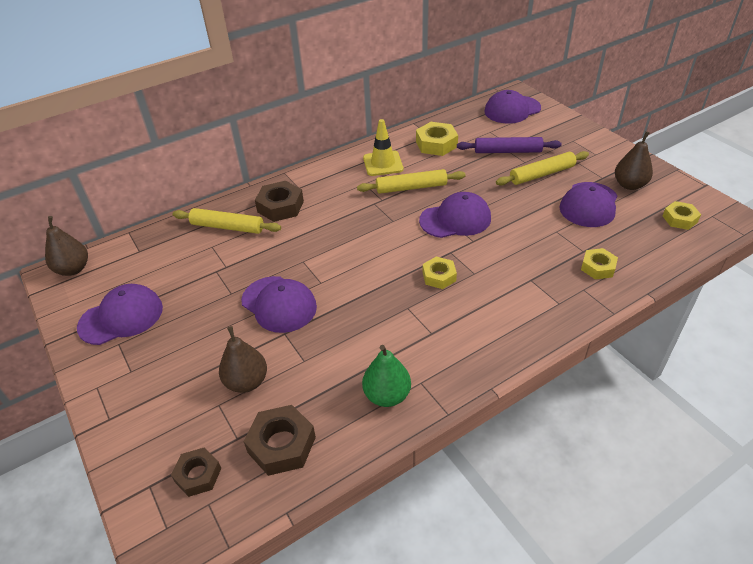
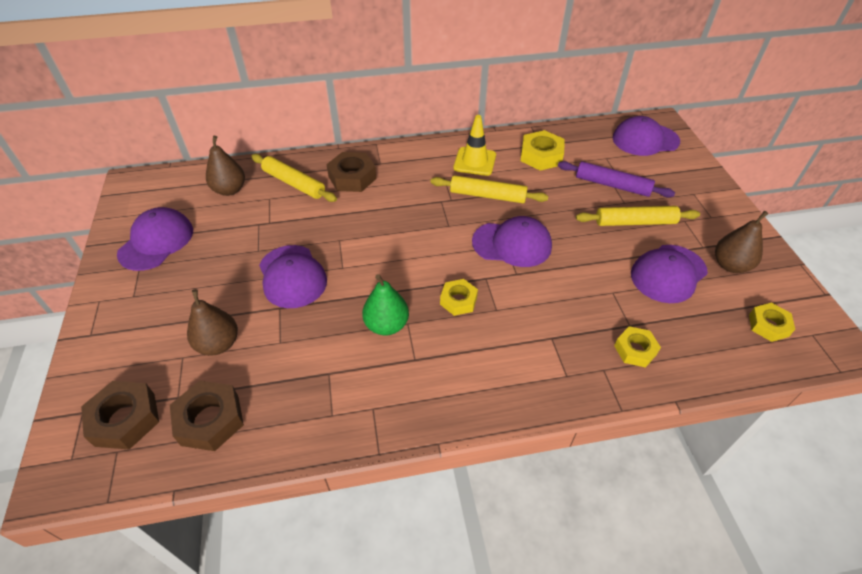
camera: 20 degrees right, 5 degrees up
brown pear [45,216,88,276] -> brown pear moved to [206,136,245,196]
purple cap [77,284,163,345] -> purple cap turned 60 degrees counterclockwise [117,207,193,271]
brown nut [171,448,221,497] -> brown nut [81,381,159,450], size x1.53
green pear [362,345,411,407] -> green pear moved to [362,274,409,335]

